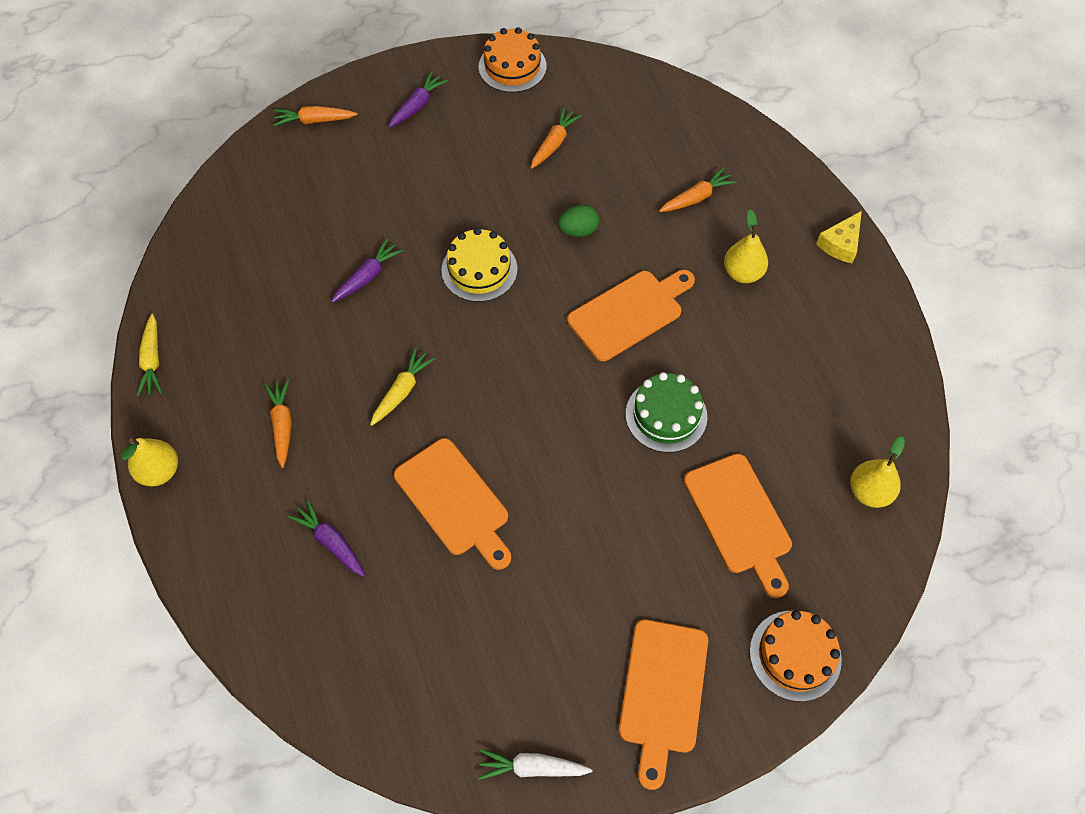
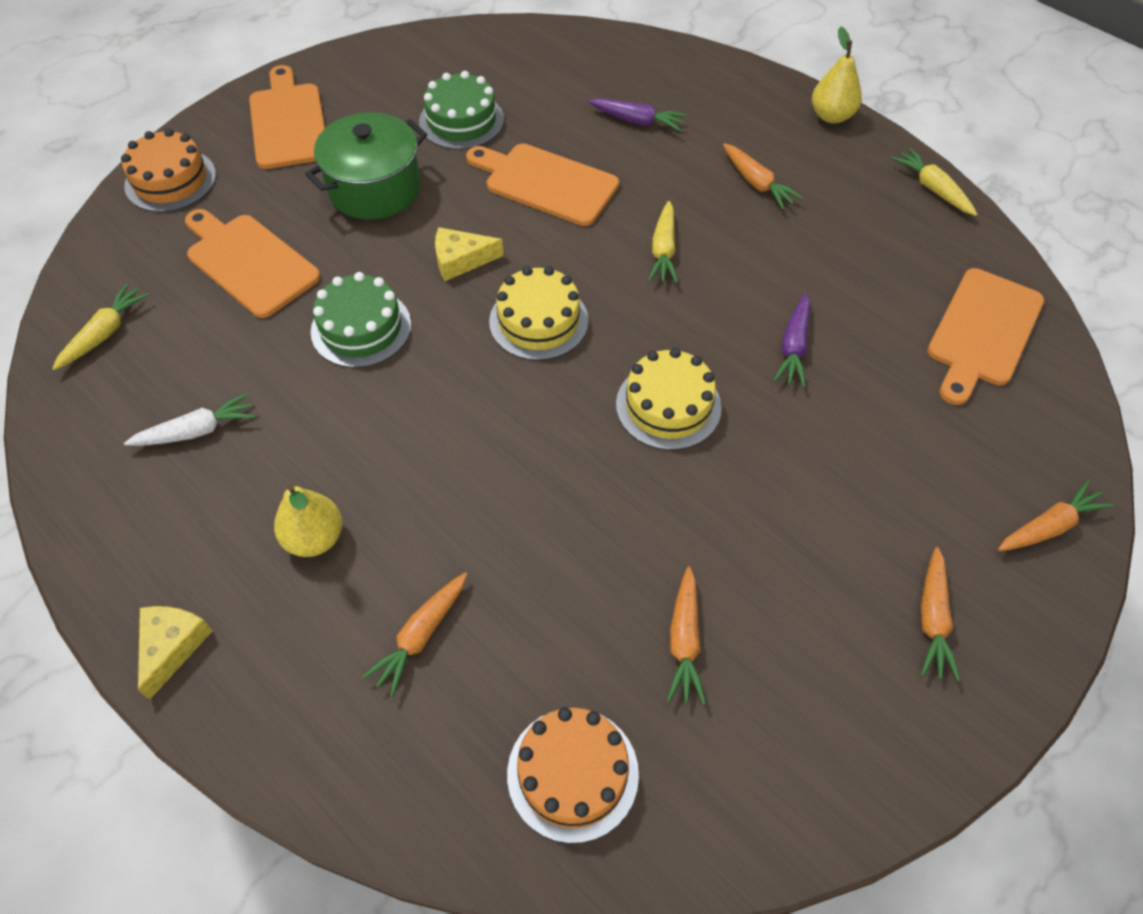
camera: 155 degrees right, 5 degrees down
purple carrot [388,71,448,128] -> orange carrot [921,547,960,681]
white carrot [478,749,592,780] -> white carrot moved to [124,393,256,446]
orange cake [479,27,547,93] -> orange cake moved to [507,707,639,843]
green egg [558,205,599,237] -> none
orange cutting board [567,270,695,361] -> orange cutting board moved to [927,268,1044,405]
yellow pear [850,436,905,508] -> yellow carrot [52,283,149,370]
none -> green pot [305,112,427,220]
none -> green cake [419,71,504,150]
none -> yellow cheese [435,227,504,281]
none -> yellow cake [489,266,589,361]

